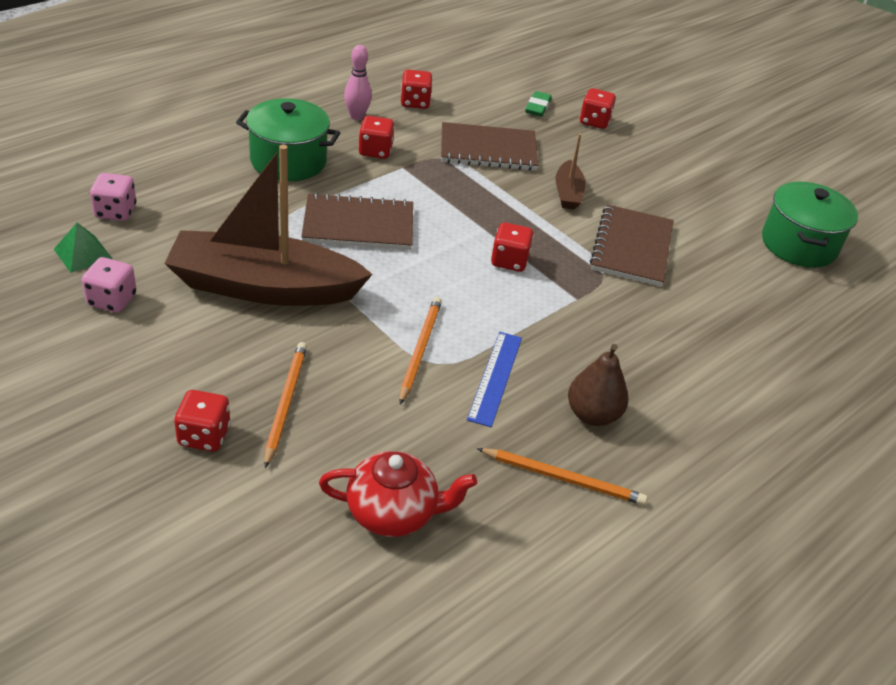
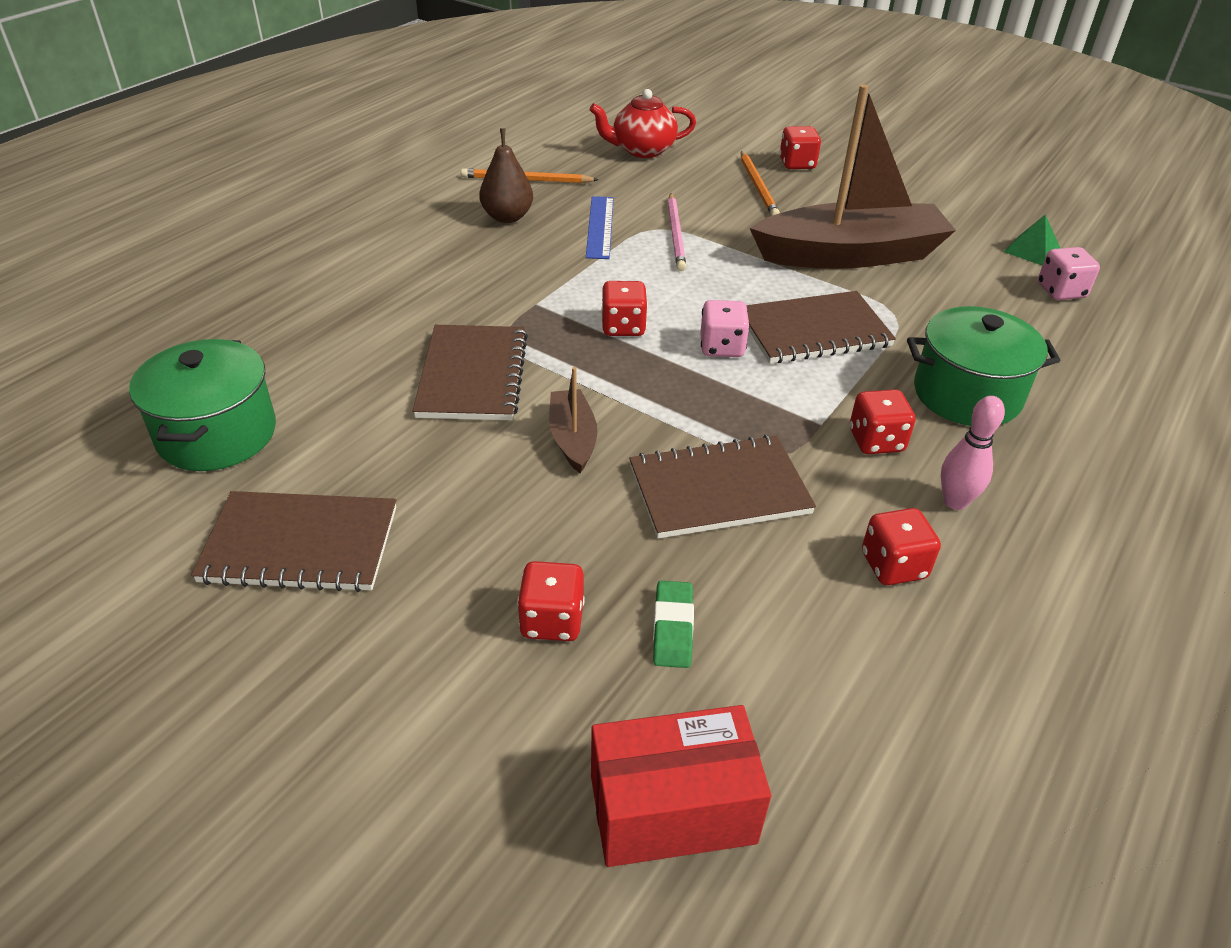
camera: 170 degrees right, 0 degrees up
pink dice [82,257,137,313] -> pink dice moved to [700,300,750,357]
orange pencil [400,297,442,404] -> pink pencil [667,193,686,271]
none -> brown notebook [191,491,396,592]
none -> red box [591,705,771,867]

